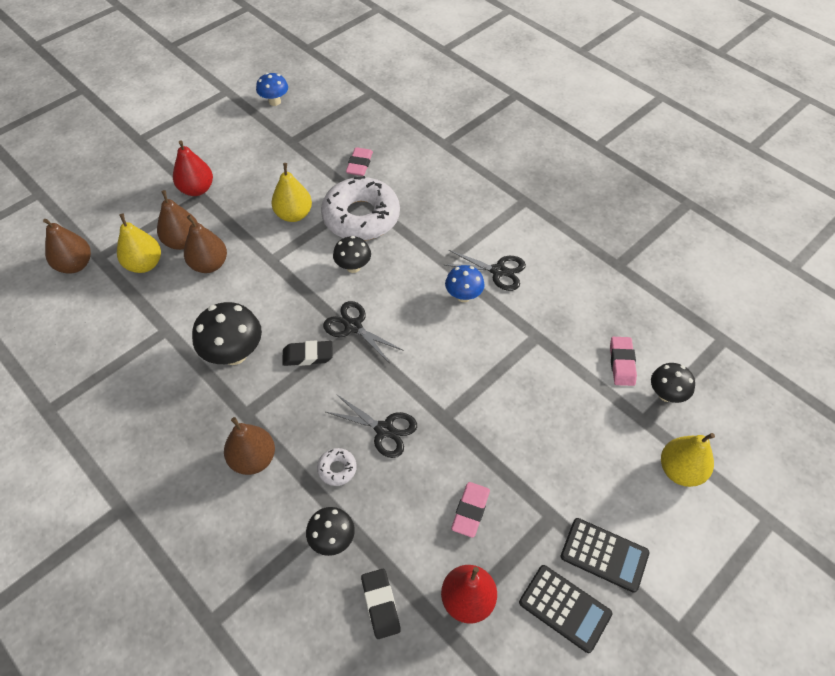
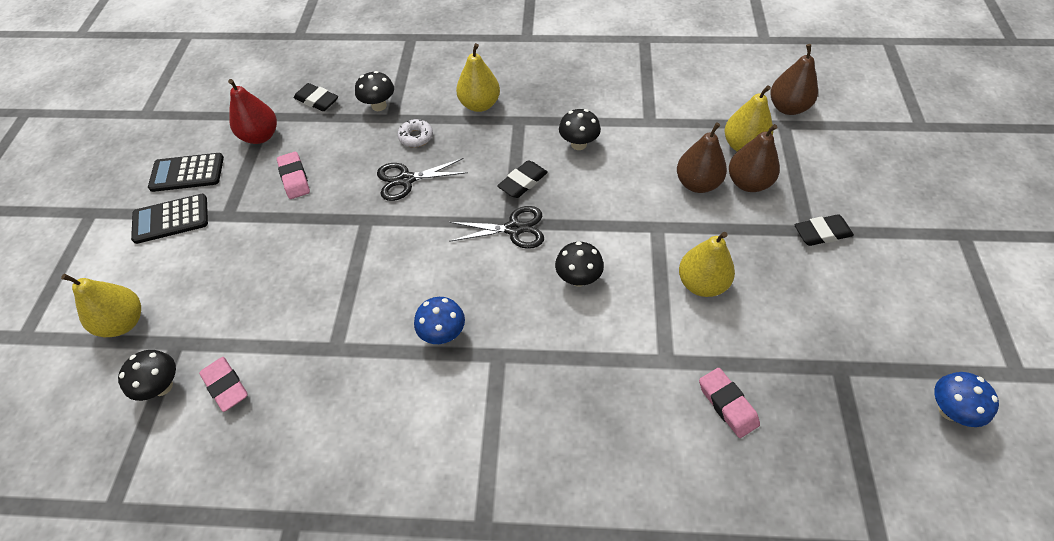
camera: 140 degrees right, 0 degrees up
red pear [173,141,213,196] -> black eraser [795,214,854,246]
black mushroom [192,302,262,365] -> black mushroom [559,109,601,150], size x0.62
brown pear [224,417,275,475] -> yellow pear [456,43,500,112]
white donut [321,176,400,241] -> none
black scissors [445,250,526,291] -> none

